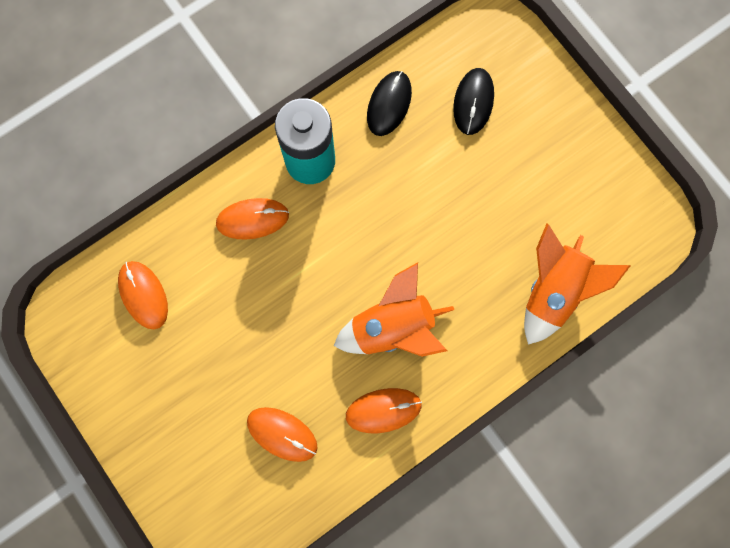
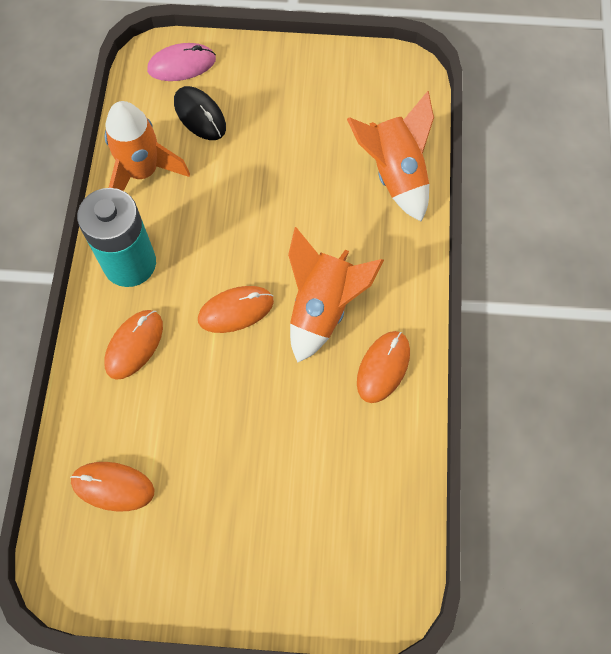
camera: 50 degrees left, 10 degrees down
orange mouse [247,407,318,462] -> orange mouse moved to [198,286,274,333]
black mouse [367,71,412,136] -> orange rocket [105,101,190,191]
none -> pink mouse [147,43,216,81]

